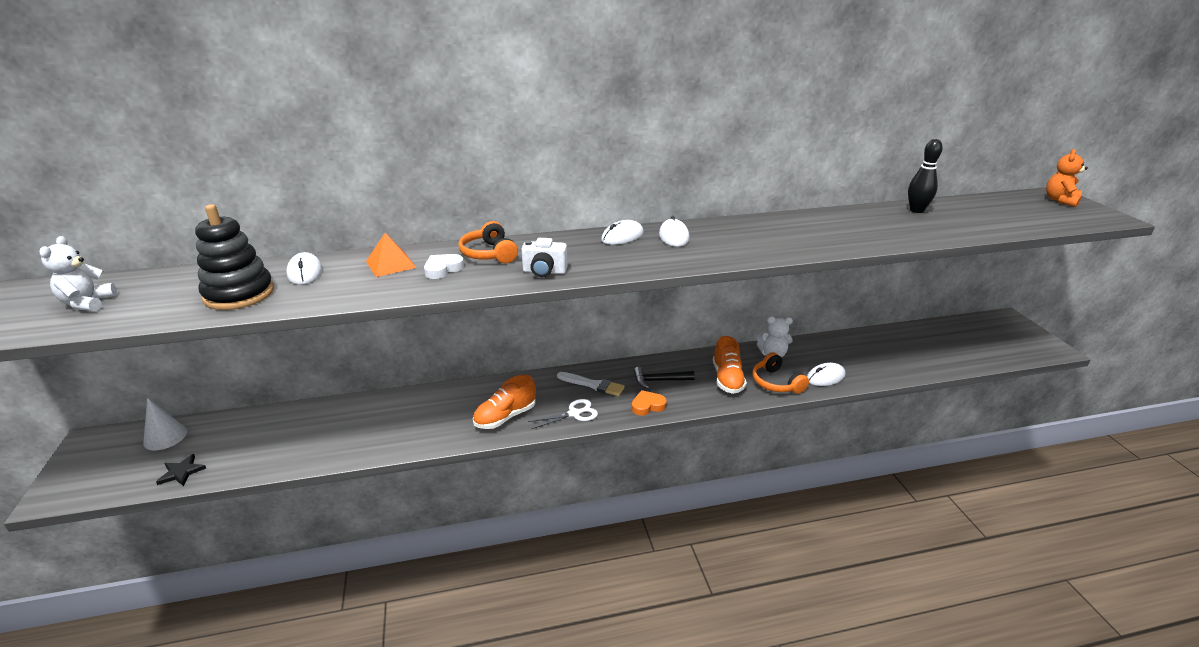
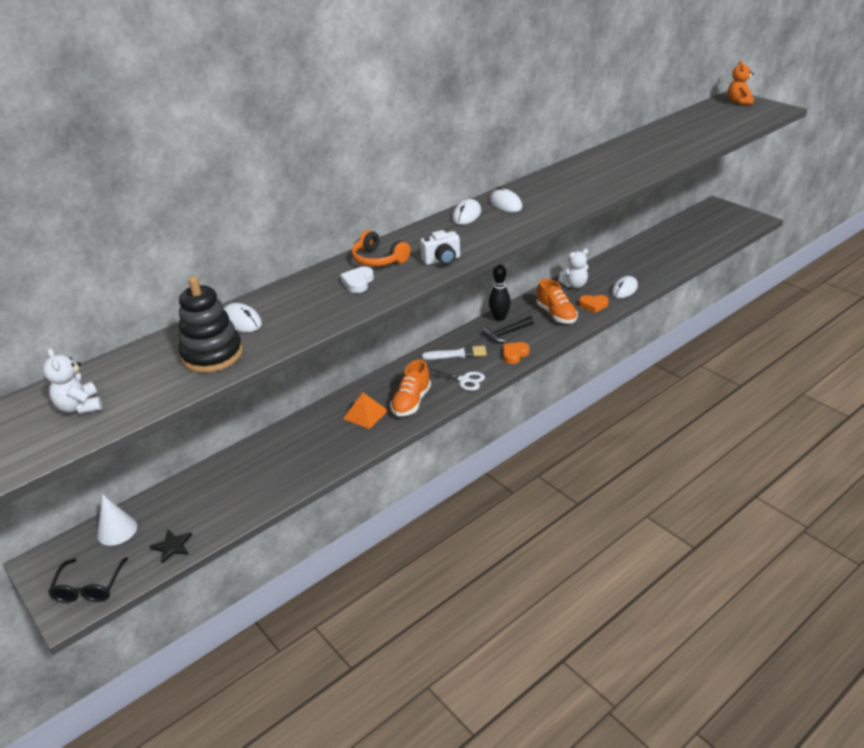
camera: 25 degrees left, 5 degrees up
orange pyramid [366,233,416,277] -> orange pyramid moved to [343,393,388,429]
white scissors [528,399,598,429] -> white scissors turned 75 degrees clockwise [428,368,485,391]
orange headphones [753,352,809,394] -> orange heart [579,295,609,313]
black bowling pin [908,139,943,213] -> black bowling pin moved to [489,264,511,321]
none -> black glasses [48,557,128,603]

